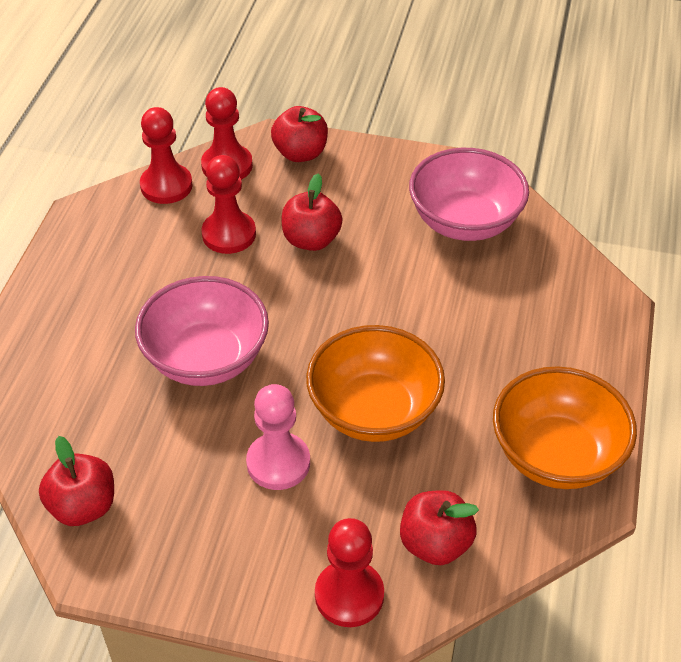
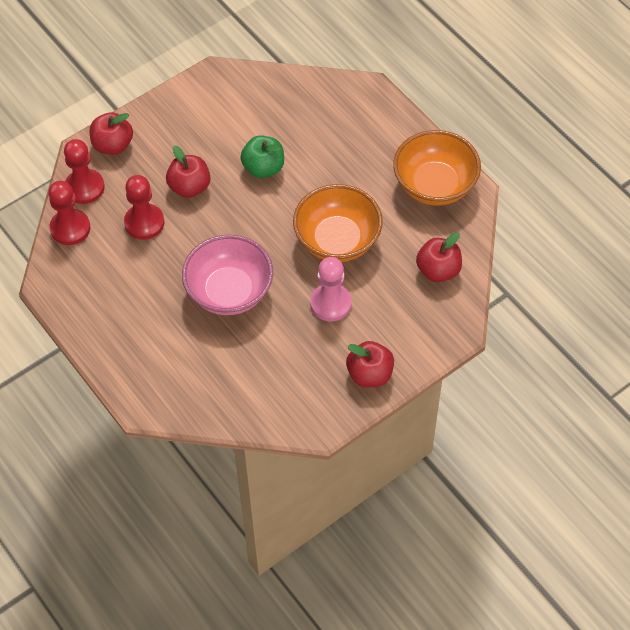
camera: 50 degrees left, 10 degrees up
red apple [39,436,114,526] -> red apple moved to [346,341,394,388]
red pawn [315,518,384,627] -> none
pink bowl [409,148,529,241] -> none
none -> green apple [240,135,284,178]

